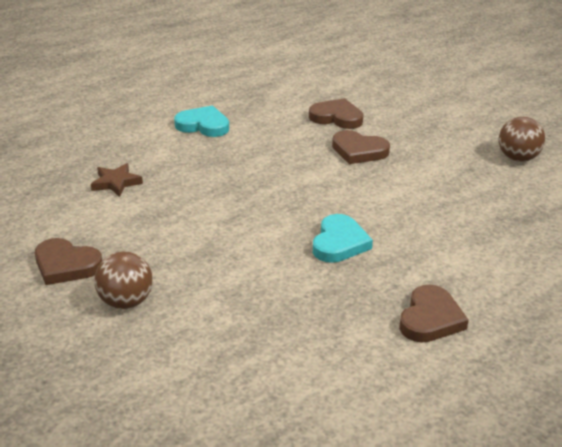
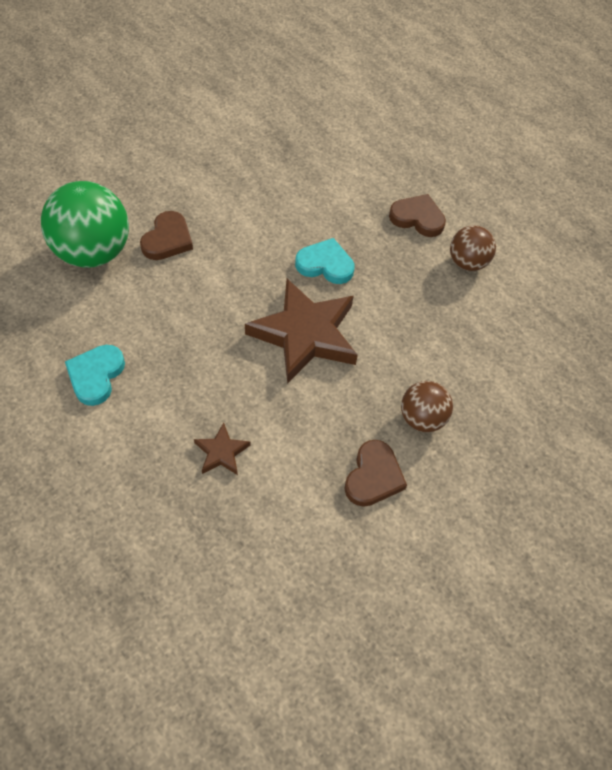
camera: 95 degrees left, 25 degrees up
brown heart [309,98,363,129] -> green ball [41,181,129,268]
brown ball [499,116,545,162] -> brown ball moved to [450,225,496,271]
none -> brown star [245,279,358,384]

